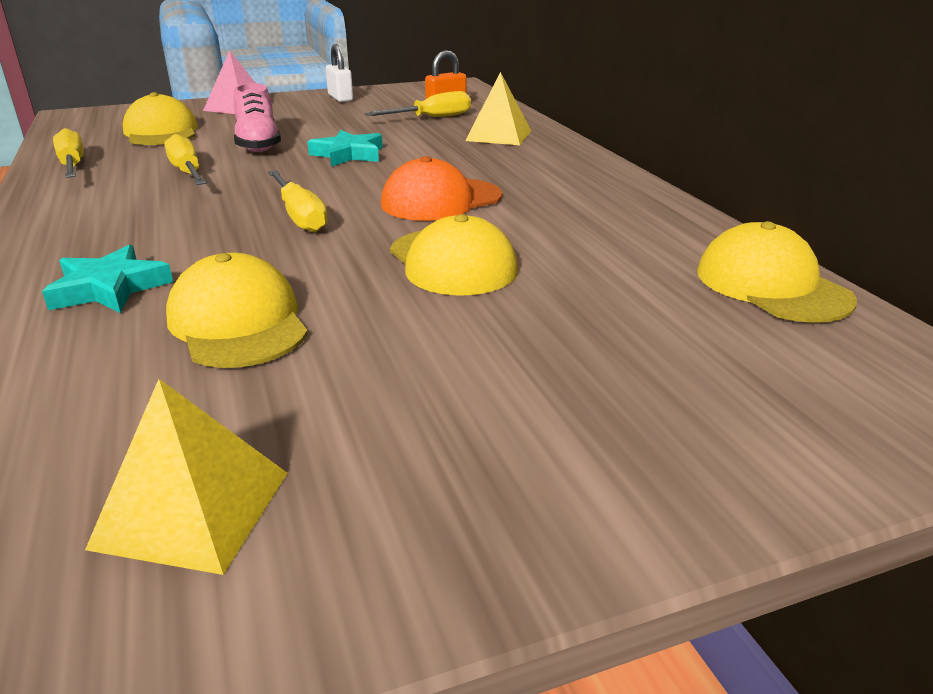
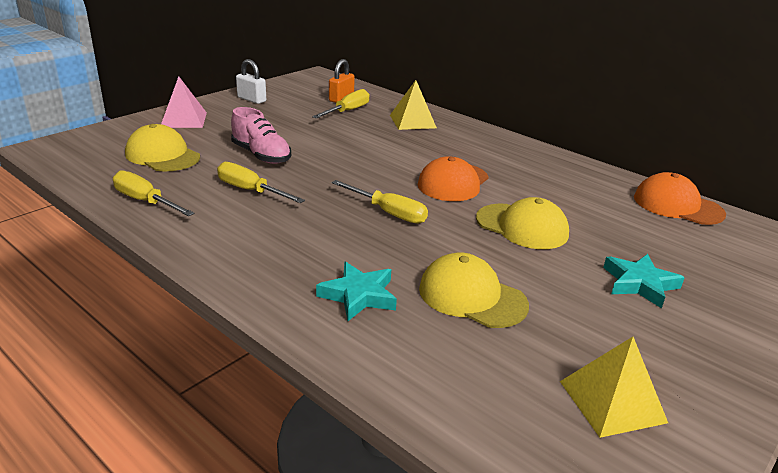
camera: 30 degrees left, 0 degrees up
turquoise star [307,130,383,166] -> turquoise star moved to [603,254,685,308]
yellow cap [697,221,857,323] -> orange cap [634,172,726,225]

